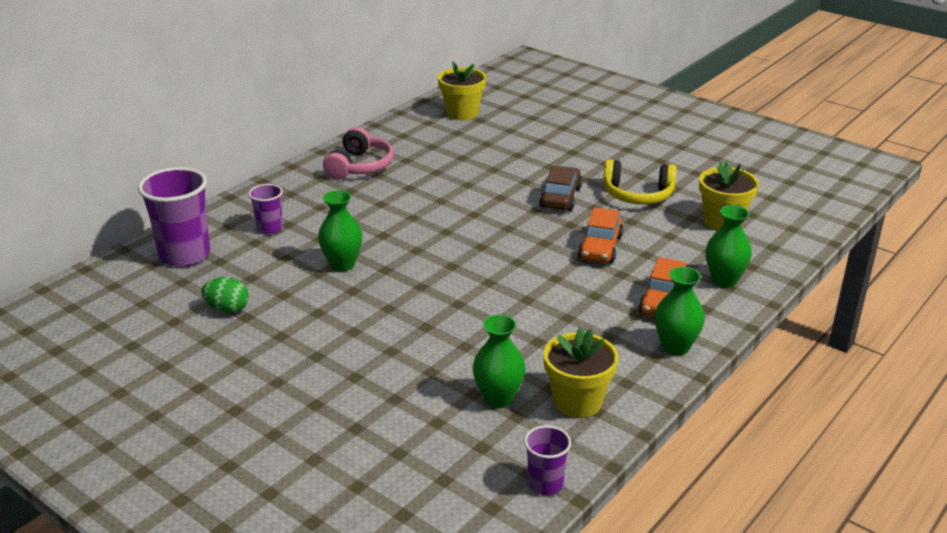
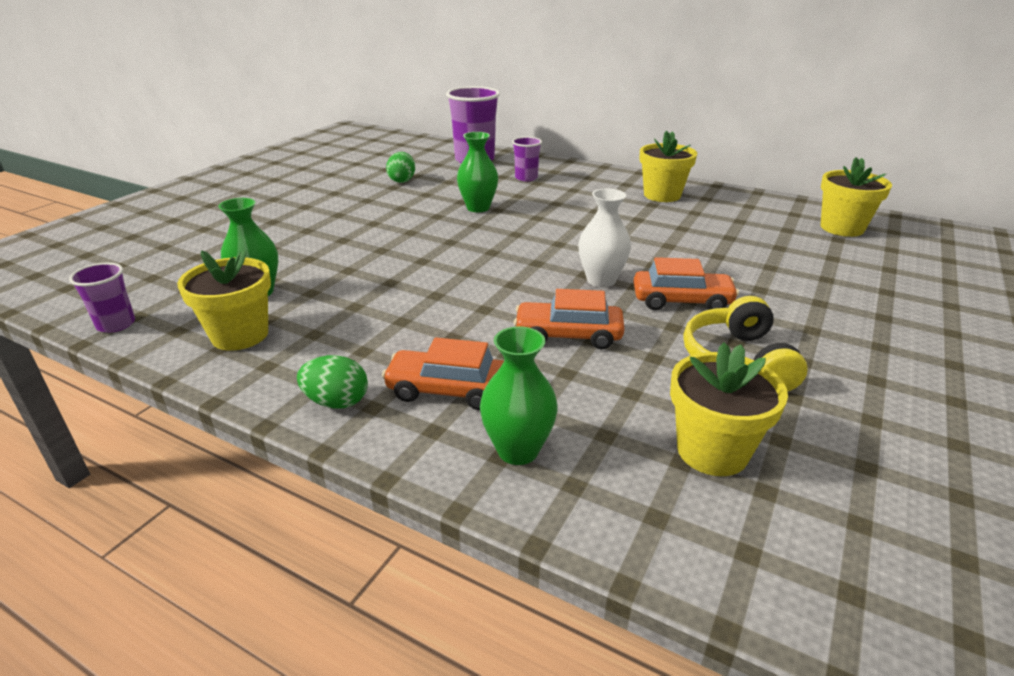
camera: 80 degrees right, 0 degrees up
pink headphones [323,127,394,180] -> yellow flower pot [639,131,697,202]
brown car [539,166,582,211] -> orange car [633,257,739,310]
green vase [655,267,705,356] -> green egg [297,355,368,409]
none -> white vase [578,188,631,288]

